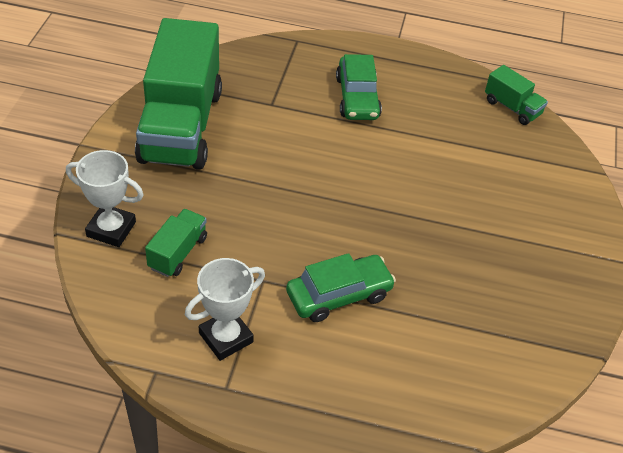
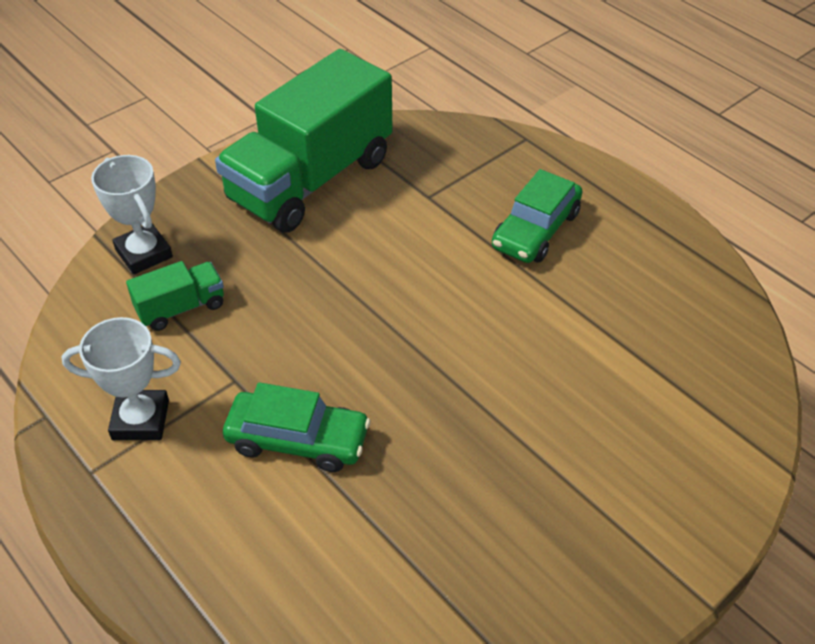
camera: 40 degrees right, 0 degrees up
green truck [485,65,548,125] -> none

